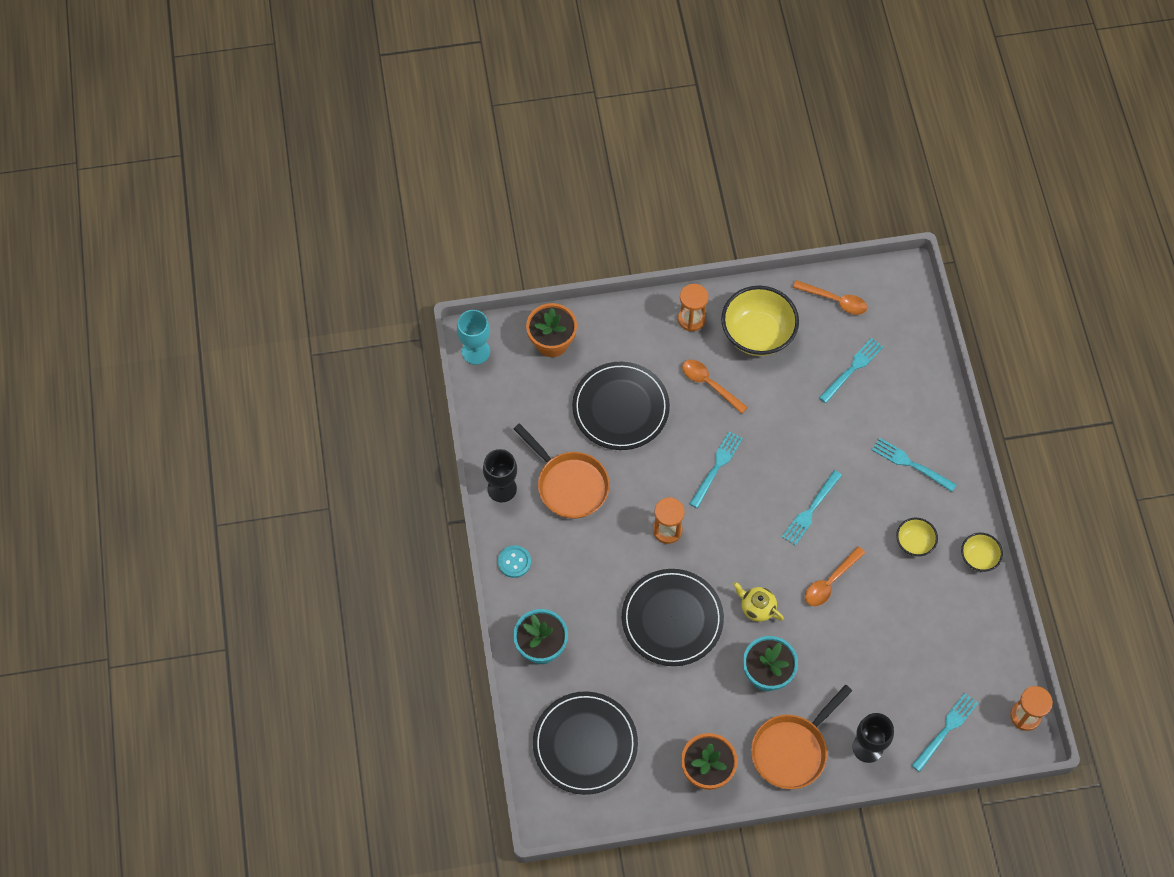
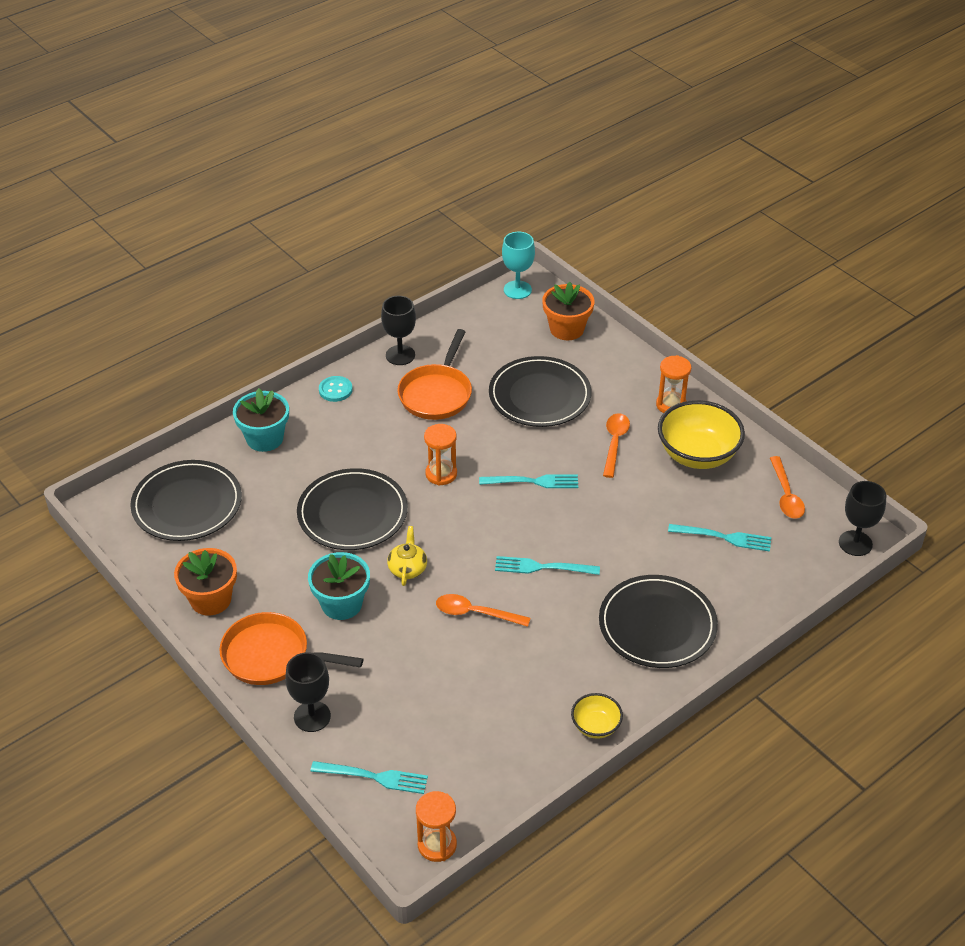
camera: 60 degrees right, 20 degrees down
turquoise fork [872,438,957,492] -> black plate [599,575,718,668]
yellow bowl [896,518,938,556] -> none
none -> black goblet [839,481,886,556]

